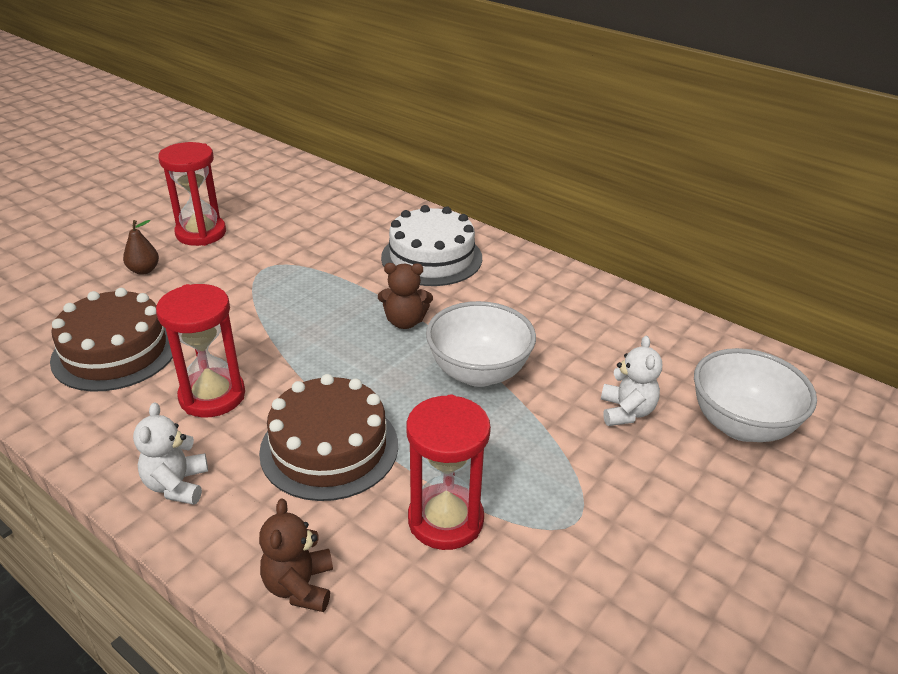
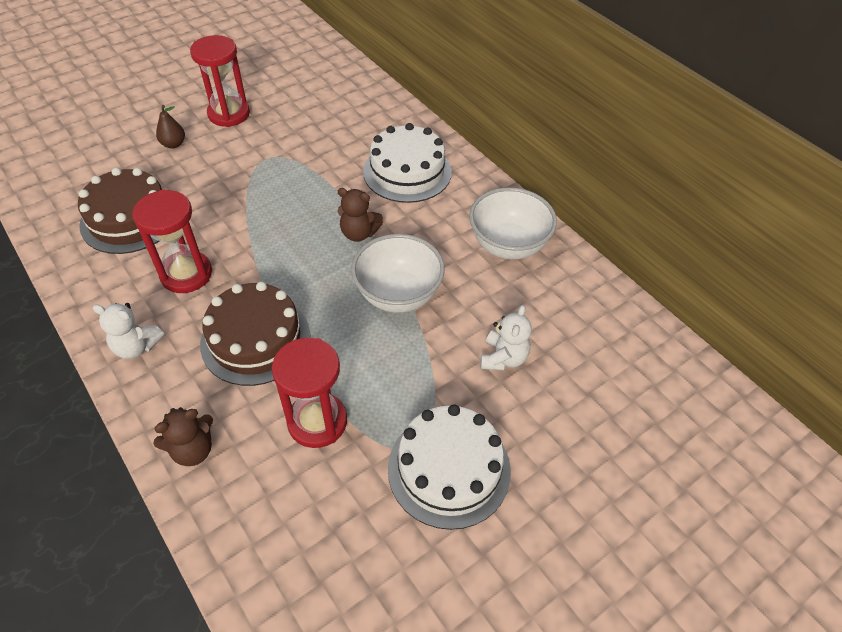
camera: 15 degrees right, 15 degrees up
white teddy bear [133,402,208,505] -> white teddy bear turned 90 degrees counterclockwise [93,303,164,359]
brown teddy bear [259,499,333,612] -> brown teddy bear turned 135 degrees counterclockwise [153,407,213,466]
white bowl [694,348,817,442] -> white bowl moved to [469,187,557,259]
none -> white cake [388,404,511,530]

